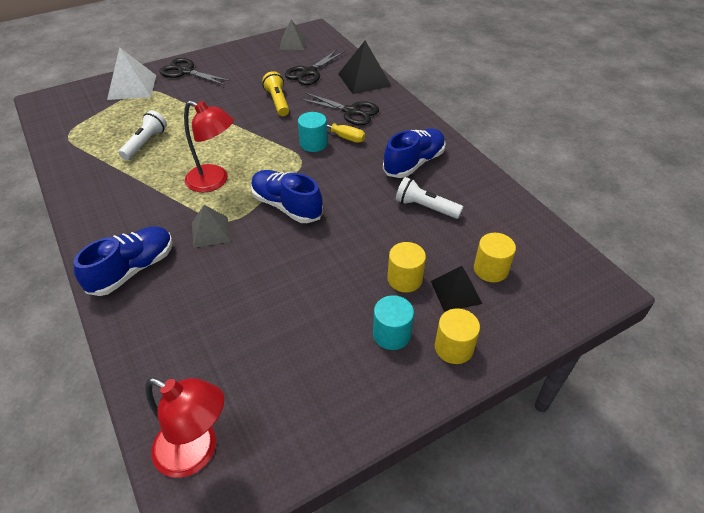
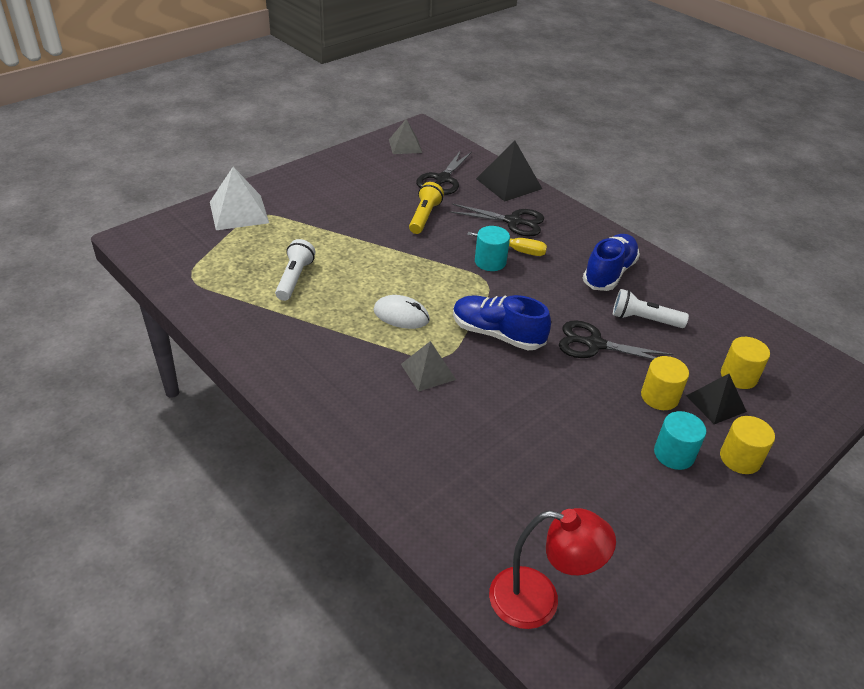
camera: 15 degrees left, 5 degrees down
blue shoe [73,227,173,296] -> none
black scissors [160,58,231,85] -> black scissors moved to [559,320,674,360]
red lamp [184,101,234,192] -> white mouse [373,295,430,329]
yellow flashlight [262,71,289,116] -> yellow flashlight turned 45 degrees clockwise [409,182,444,234]

